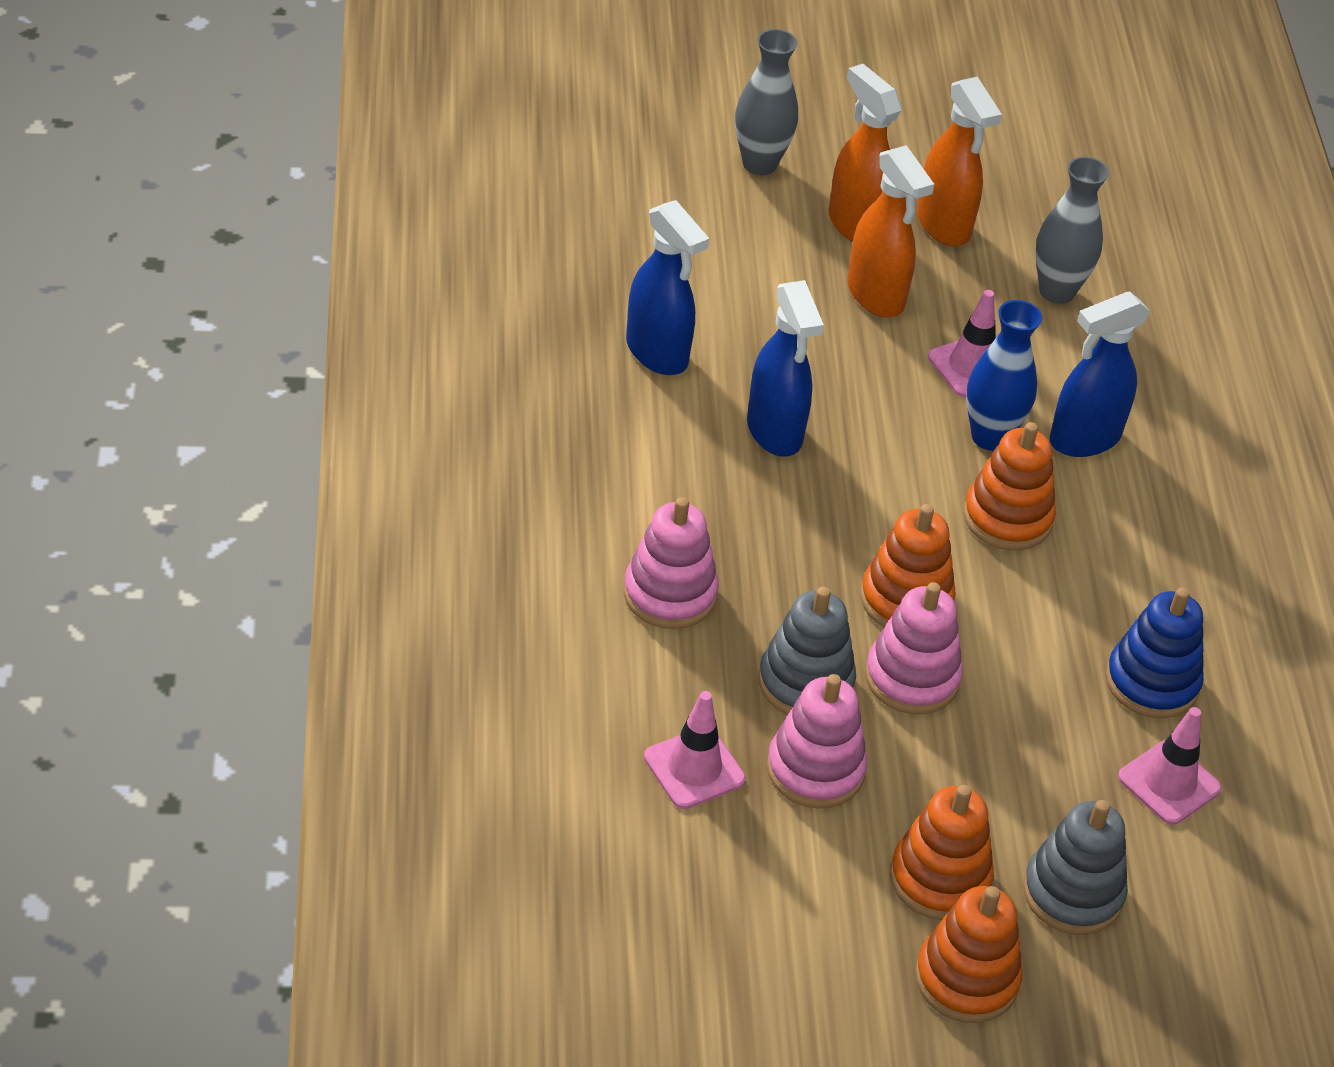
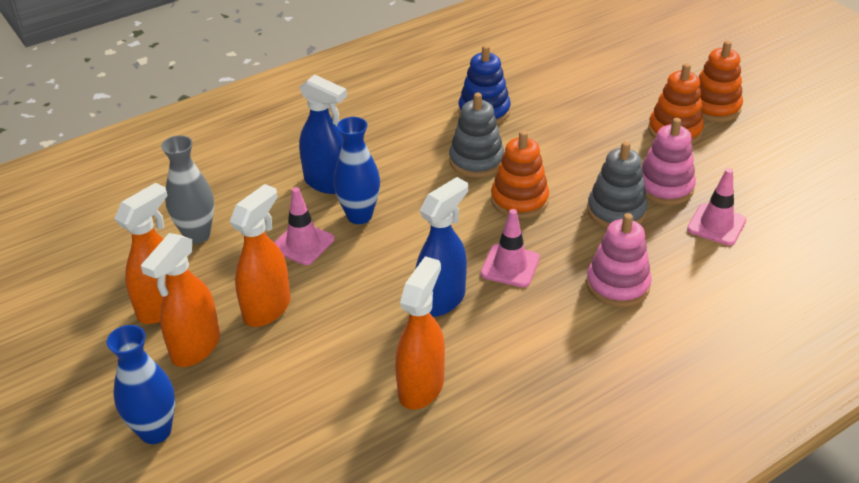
camera: 115 degrees left, 5 degrees down
blue spray bottle [626,200,710,375] -> orange spray bottle [395,256,445,410]
grey vase [735,29,798,175] -> blue vase [107,325,175,444]
pink stacking toy [865,582,963,714] -> none
orange stacking toy [963,422,1056,551] -> none
grey stacking toy [1023,800,1128,935] -> grey stacking toy moved to [449,93,504,178]
pink traffic cone [1118,707,1222,825] -> pink traffic cone moved to [481,209,540,287]

